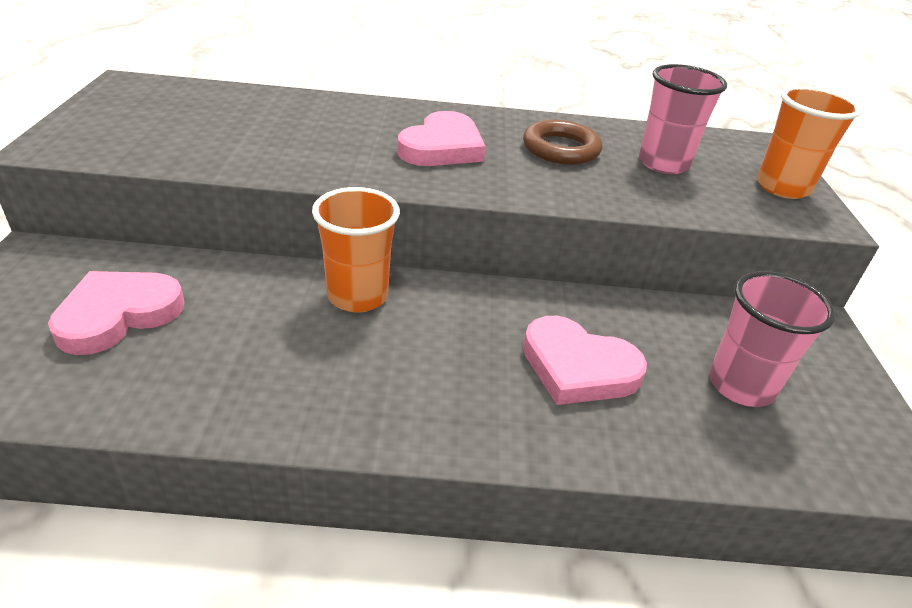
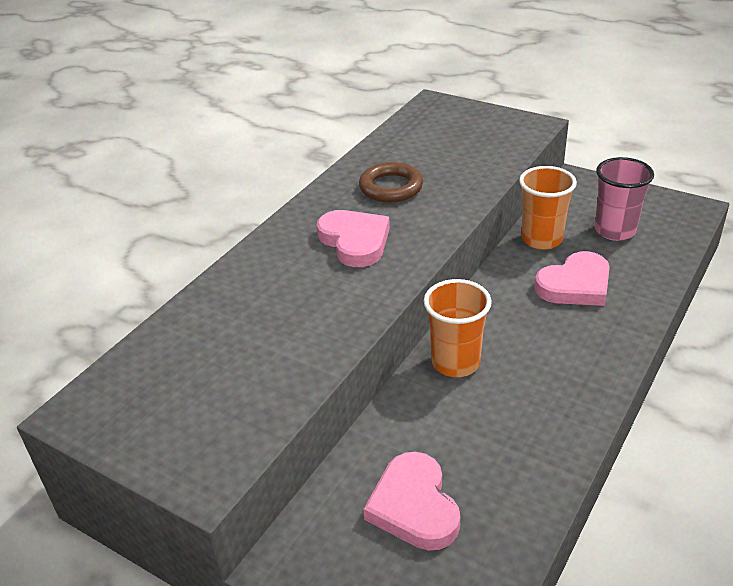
camera: 55 degrees left, 0 degrees up
pink cup [639,64,727,174] -> none
orange cup [757,86,862,199] -> orange cup moved to [519,166,577,250]

